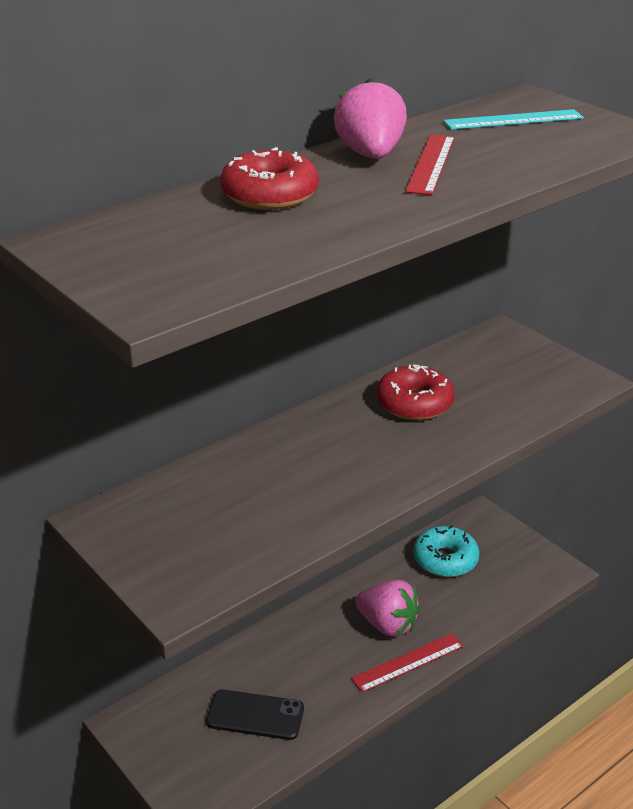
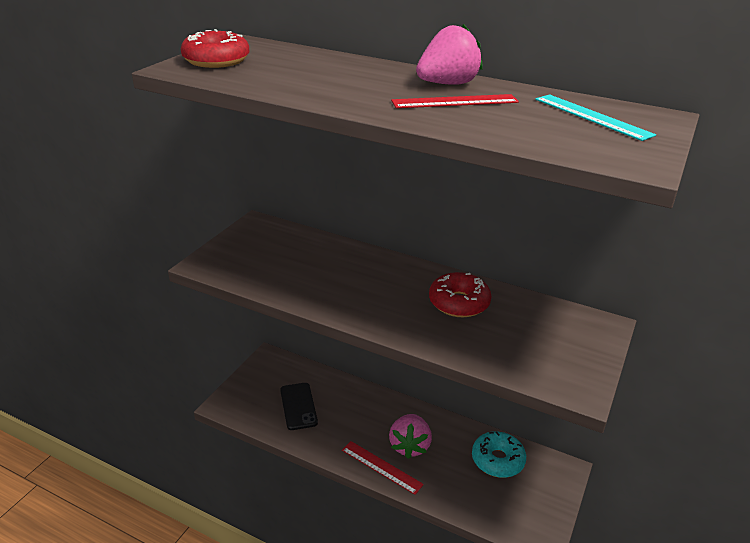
camera: 65 degrees right, 0 degrees up
red donut [220,147,319,210] -> red donut moved to [181,29,249,68]

